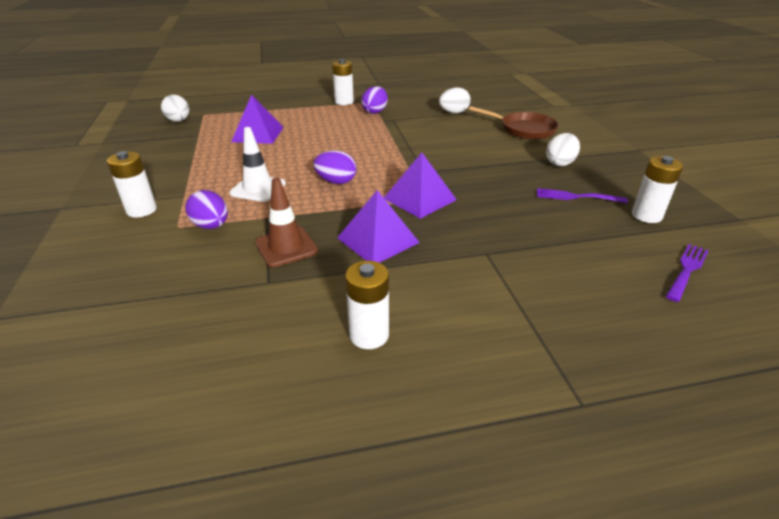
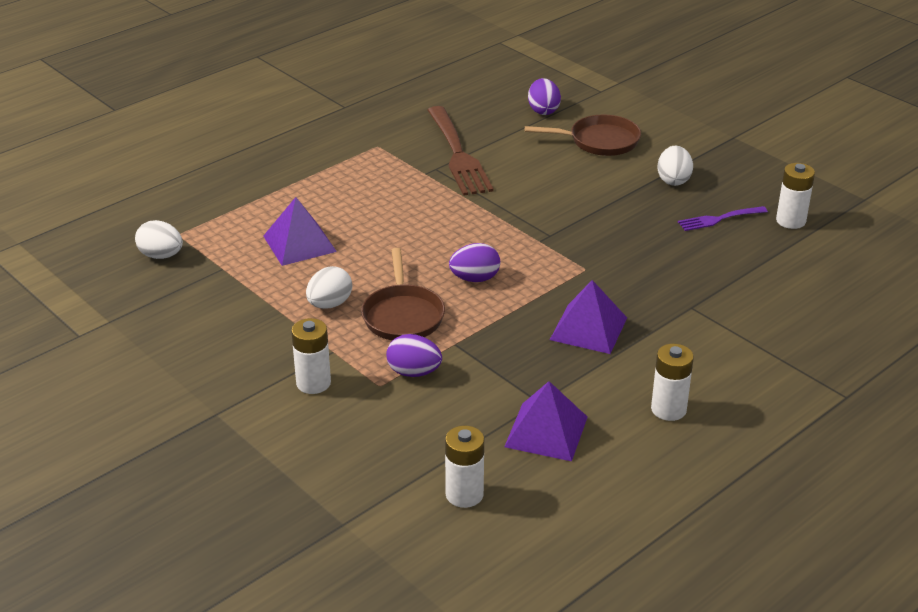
camera: 30 degrees left, 0 degrees up
white traffic cone [230,127,286,202] -> brown pan [361,248,445,341]
brown traffic cone [255,178,318,267] -> none
white battery [332,59,354,105] -> white battery moved to [445,426,484,508]
purple egg [361,86,388,114] -> purple egg moved to [528,78,561,115]
purple pyramid [384,153,457,219] -> purple pyramid moved to [504,381,588,461]
white egg [439,87,471,113] -> white egg moved to [306,266,352,309]
purple fork [666,244,709,302] -> none
none -> brown fork [428,106,494,196]

